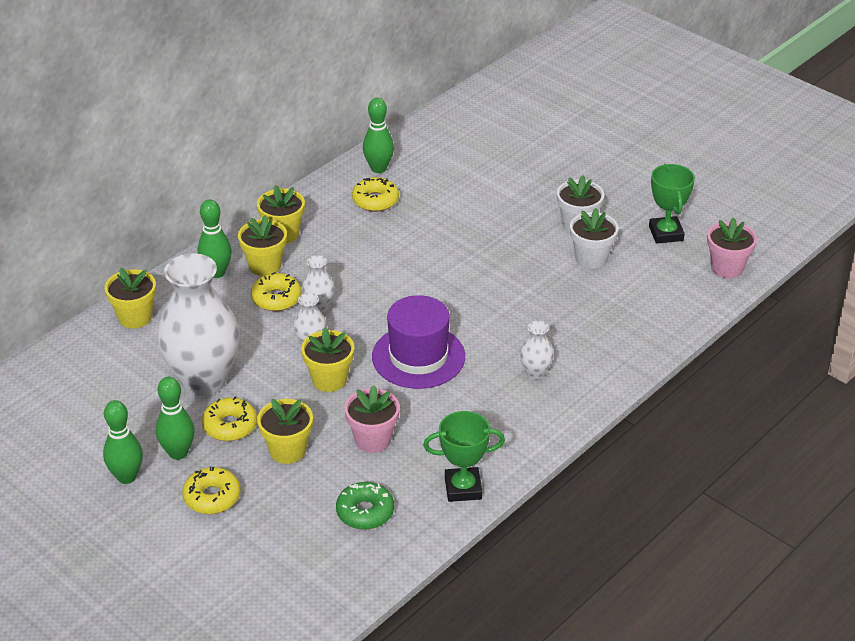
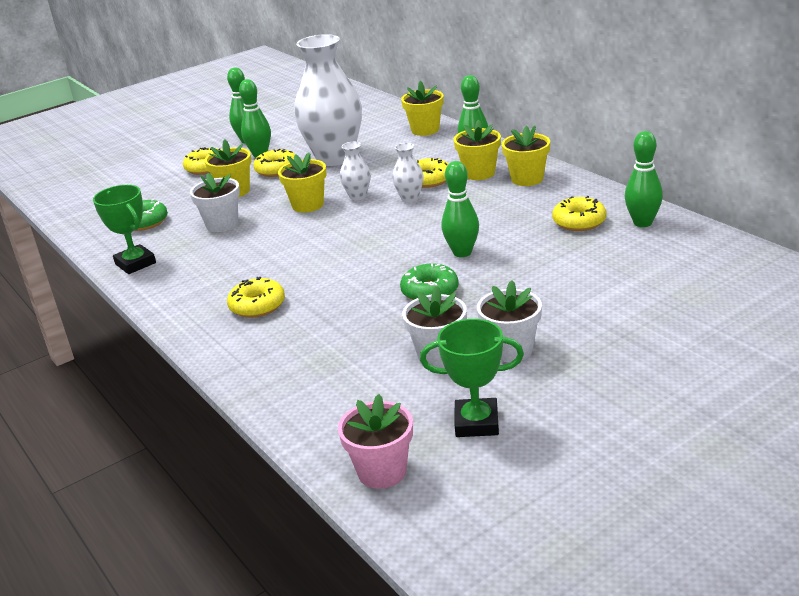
camera: 105 degrees right, 10 degrees down
pink flower pot [344,385,400,453] -> white flower pot [190,173,240,232]
purple hat [372,295,465,389] -> none
green trophy [423,411,505,502] -> green trophy turned 45 degrees counterclockwise [93,185,156,274]
white vase [520,321,554,379] -> yellow donut [227,277,285,318]
none -> green donut [400,263,459,300]
none -> green bowling pin [442,161,479,257]

